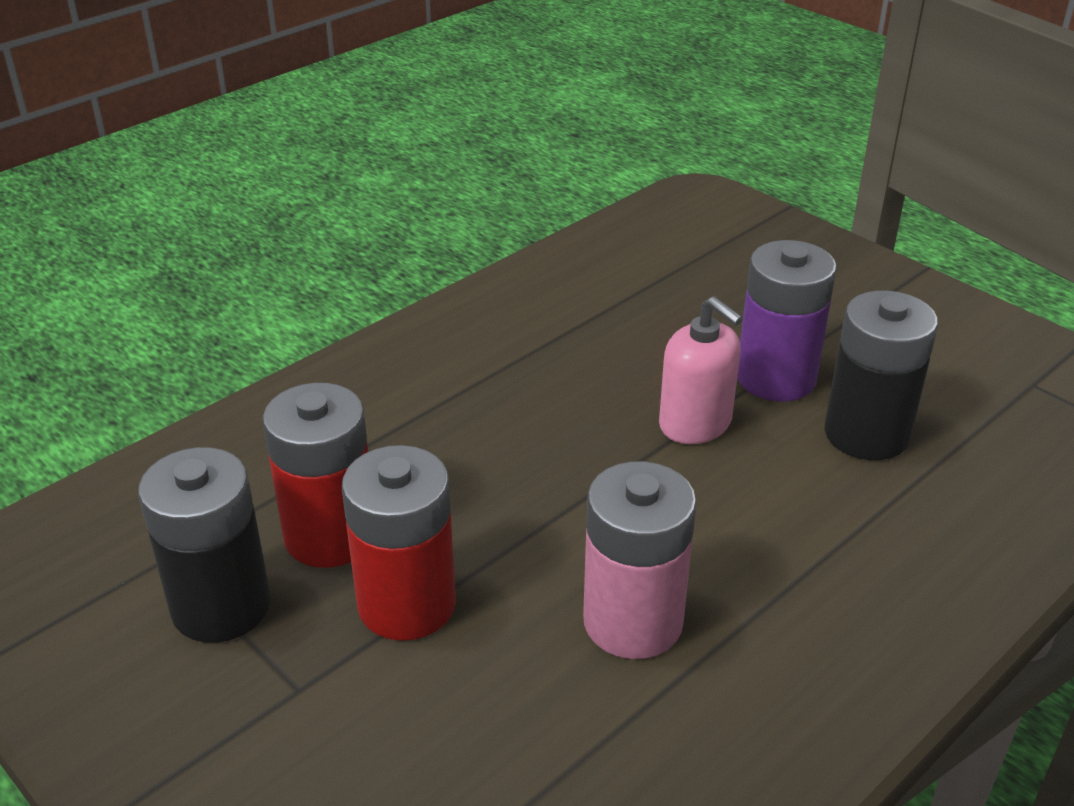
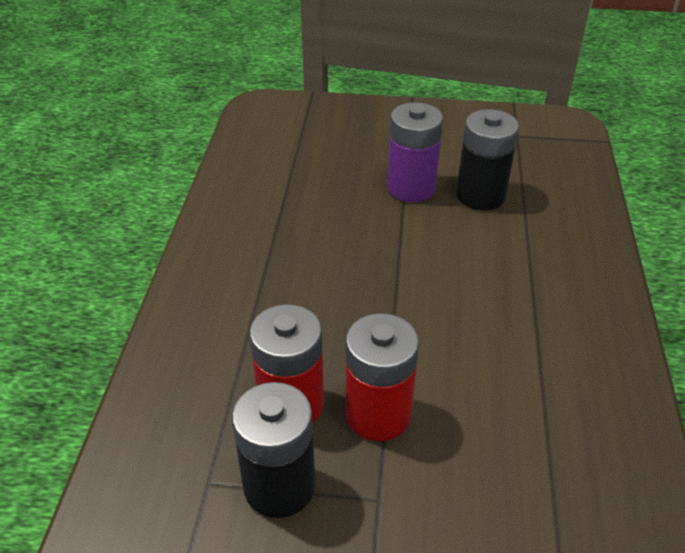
camera: 40 degrees left, 5 degrees up
pink battery [583,461,697,659] -> none
pink soap dispenser [659,296,743,444] -> none

